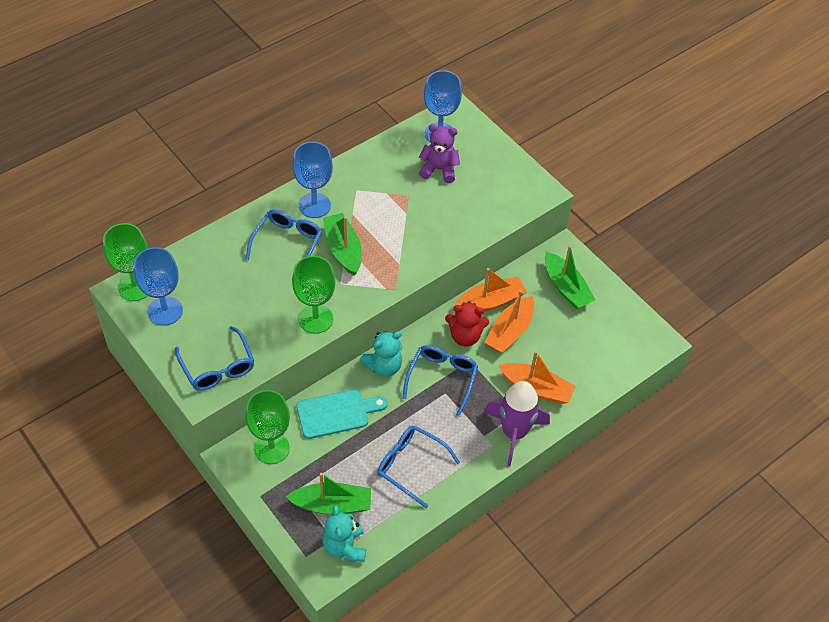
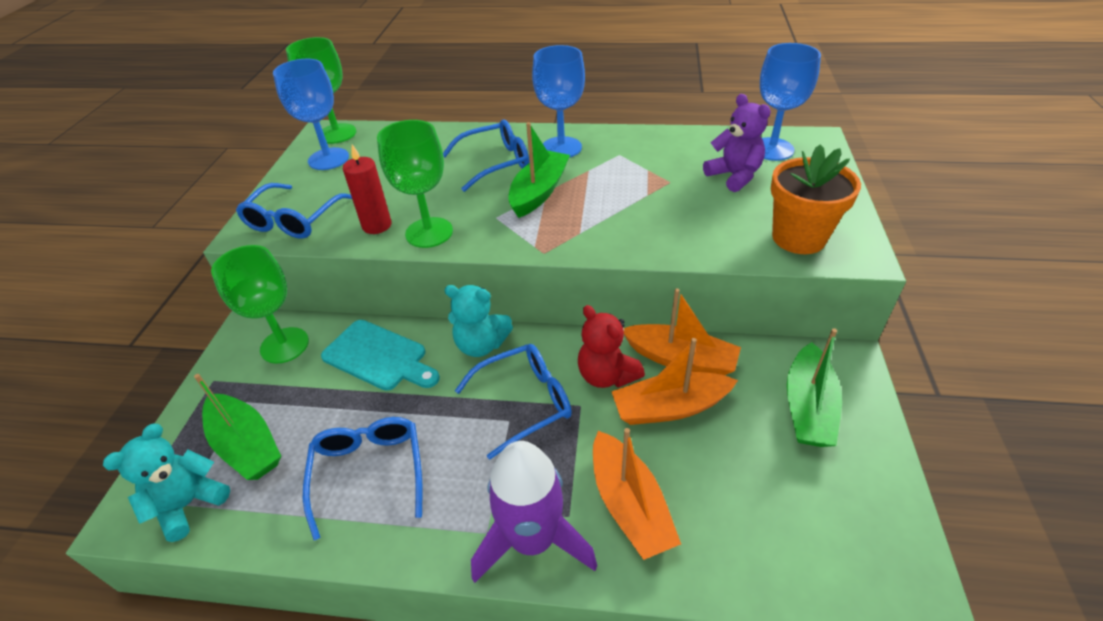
camera: 50 degrees right, 10 degrees down
none -> red candle [343,144,391,234]
none -> orange flower pot [771,144,861,254]

